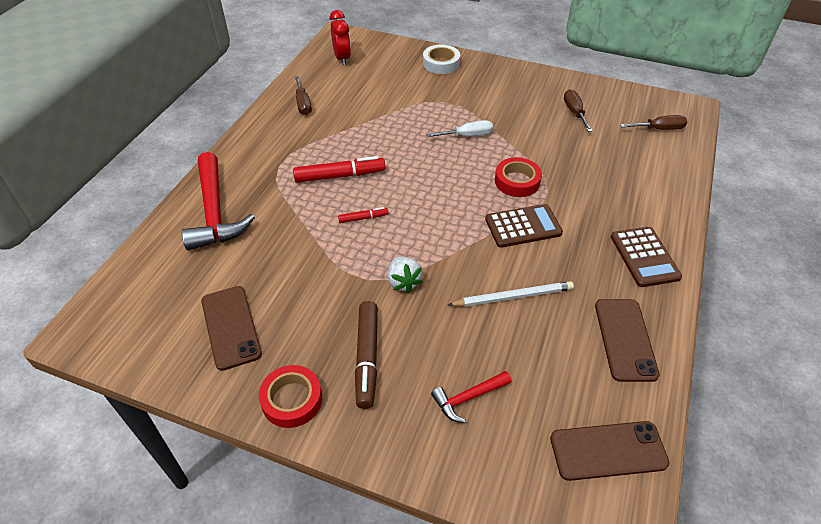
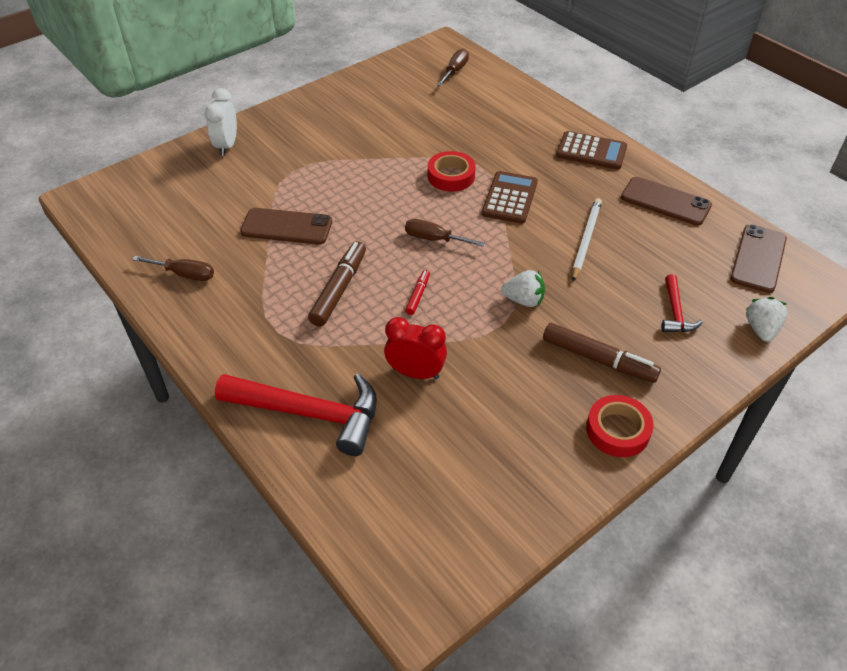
camera: 60 degrees left, 0 degrees up
brown phone [201,286,262,371] -> brown phone moved to [240,208,332,244]
red marker [293,156,385,183] -> brown marker [308,241,366,327]
red clock [330,10,351,66] -> red clock moved to [384,317,447,379]
white tape [423,45,460,74] -> white clock [205,88,237,156]
white screwdriver [426,120,493,137] -> none
brown screwdriver [564,89,593,132] -> brown screwdriver moved to [405,219,485,247]
none -> white strawberry [746,297,787,342]

